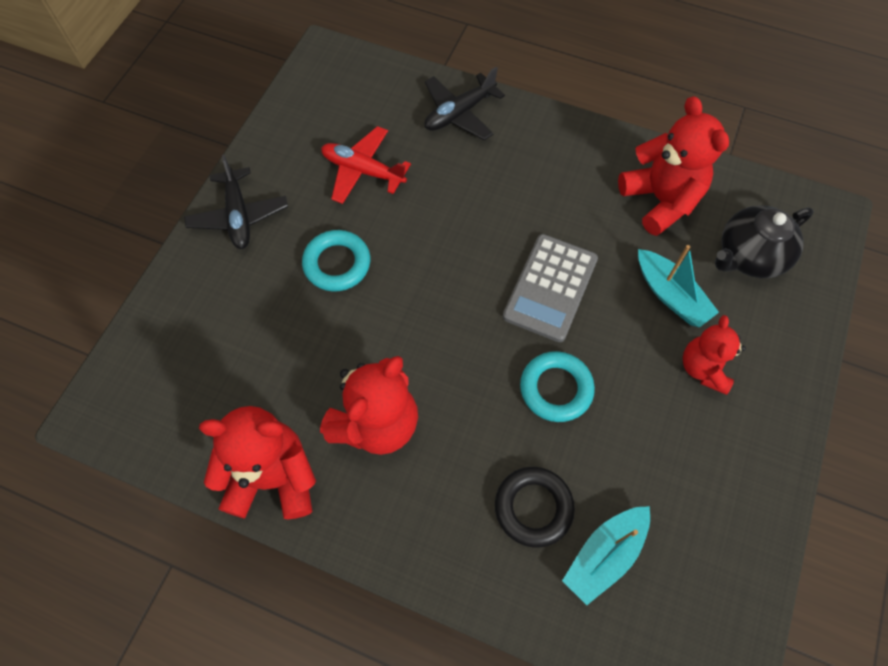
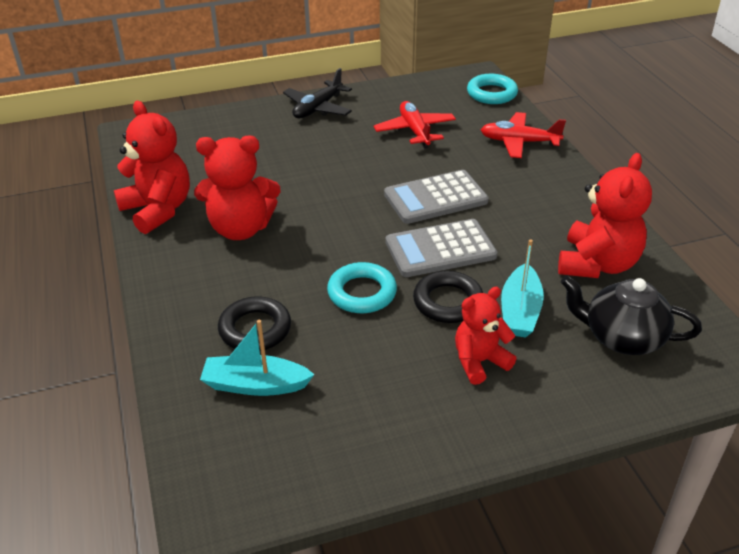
camera: 50 degrees right, 25 degrees down
turquoise ring [302,230,370,292] -> turquoise ring moved to [467,74,518,104]
black plane [425,67,505,140] -> red plane [481,112,566,158]
none -> grey calculator [384,170,489,224]
none -> black ring [413,271,483,323]

